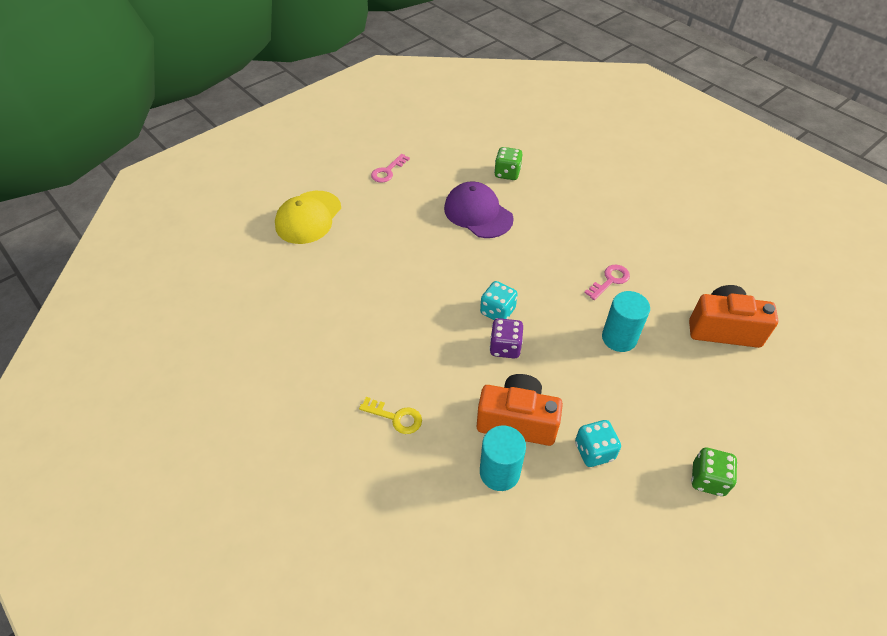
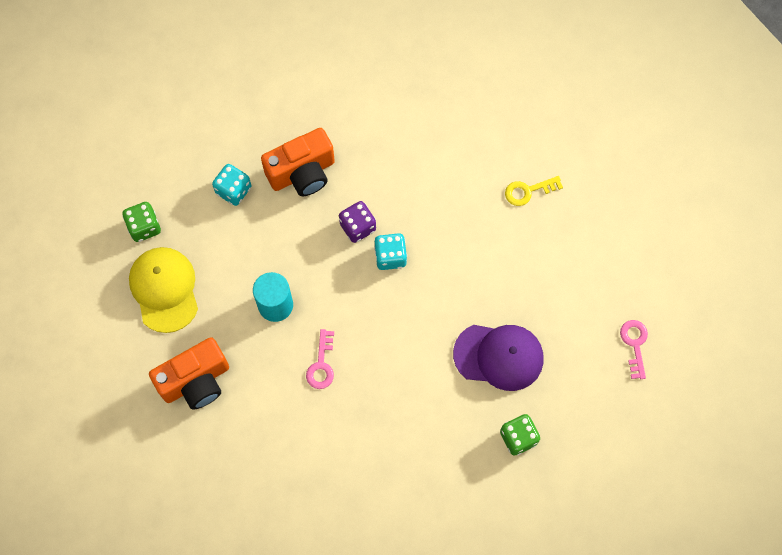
camera: 140 degrees right, 20 degrees up
yellow cap [275,191,341,244] -> yellow cap moved to [129,247,198,333]
yellow key [359,397,422,434] -> yellow key moved to [505,176,563,206]
turquoise cylinder [480,426,526,491] -> none

